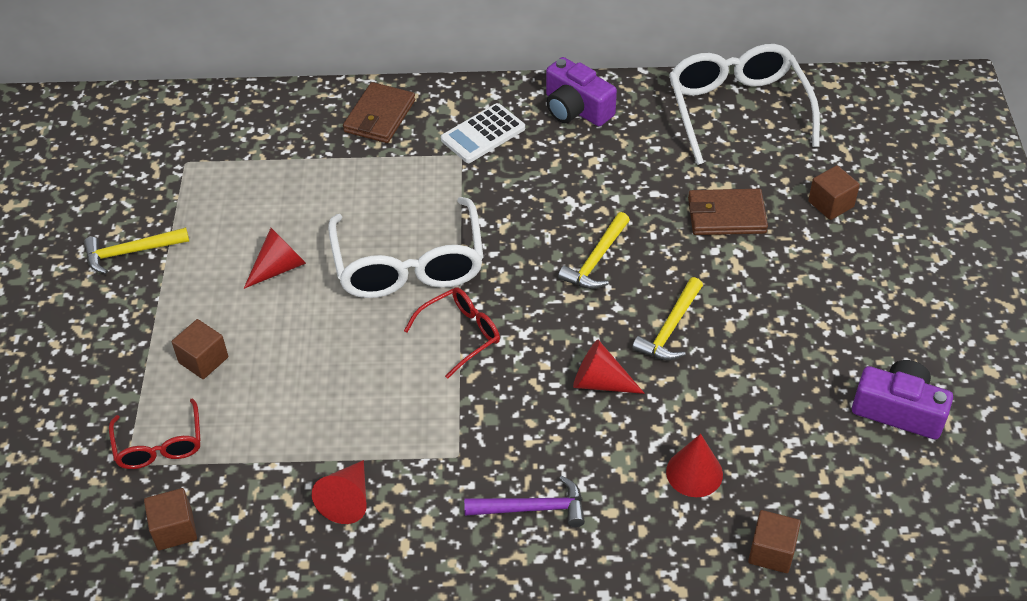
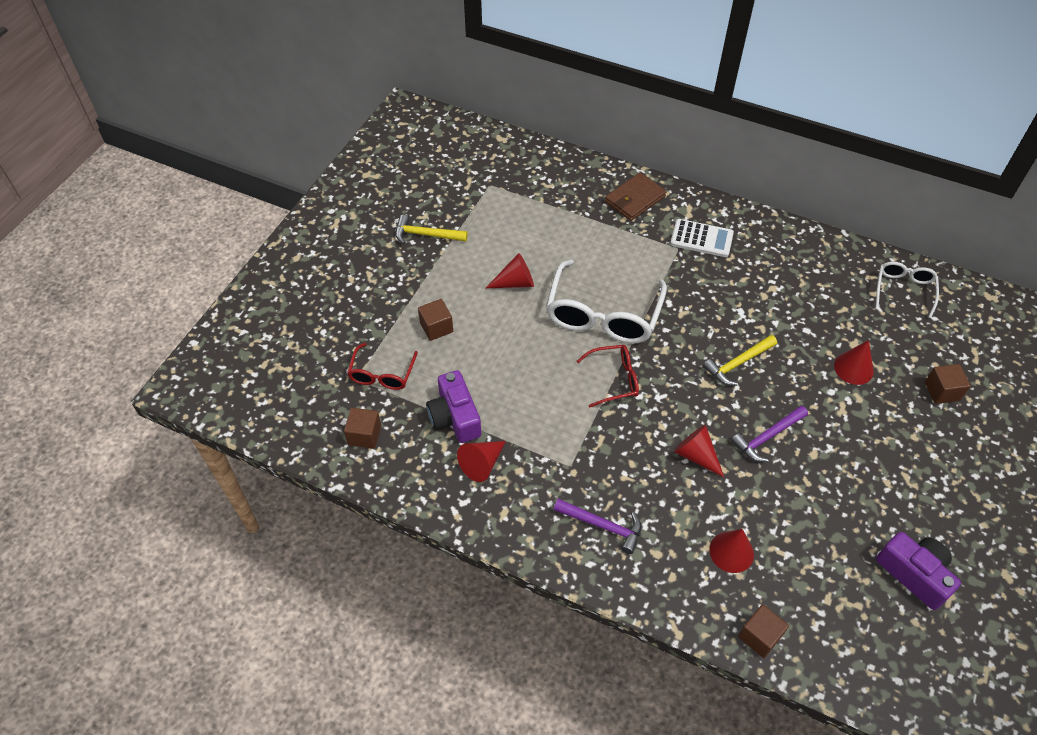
camera: 25 degrees right, 5 degrees up
white calculator [441,103,525,163] -> white calculator turned 150 degrees counterclockwise [670,219,734,257]
purple camera [546,57,617,126] -> purple camera moved to [426,370,481,443]
yellow hammer [632,277,703,361] -> purple hammer [731,406,808,462]
white glasses [669,44,820,165] -> white glasses [876,262,939,318], size x0.54
brown wallet [688,189,768,235] -> red cone [834,340,874,385]

